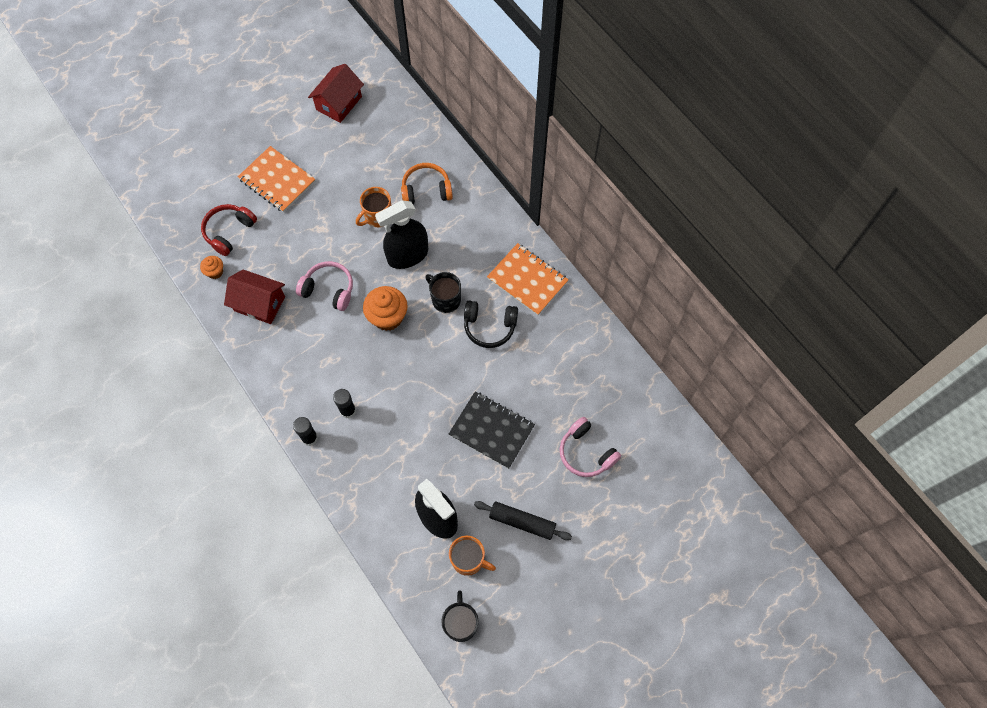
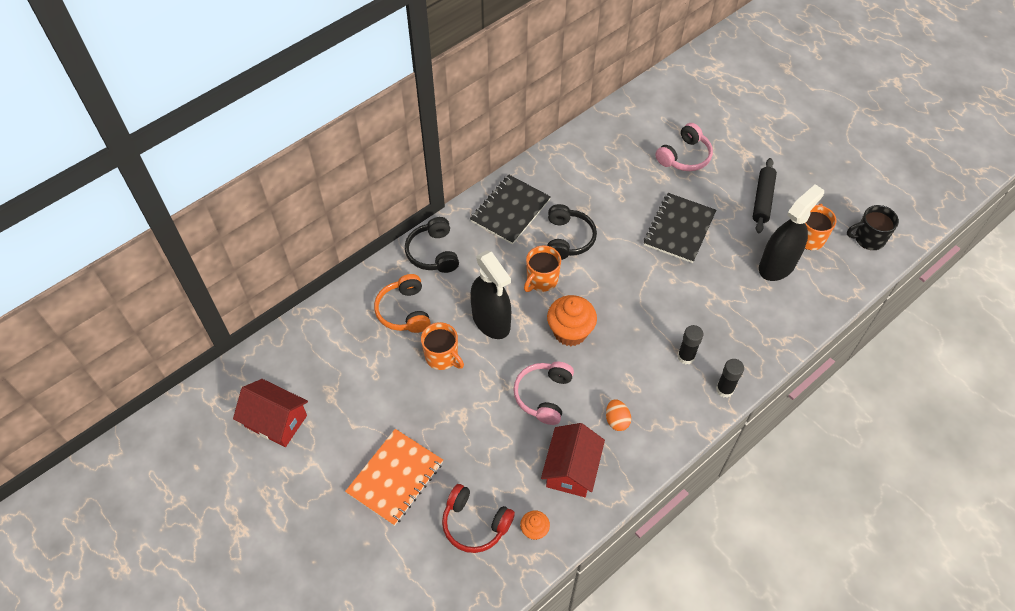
camera: 95 degrees left, 10 degrees down
black mug [425,272,461,313] -> orange mug [524,245,561,292]
orange notebook [487,243,569,315] -> black notebook [470,174,551,245]
none -> black headphones [405,217,459,273]
none -> orange egg [606,399,631,431]

